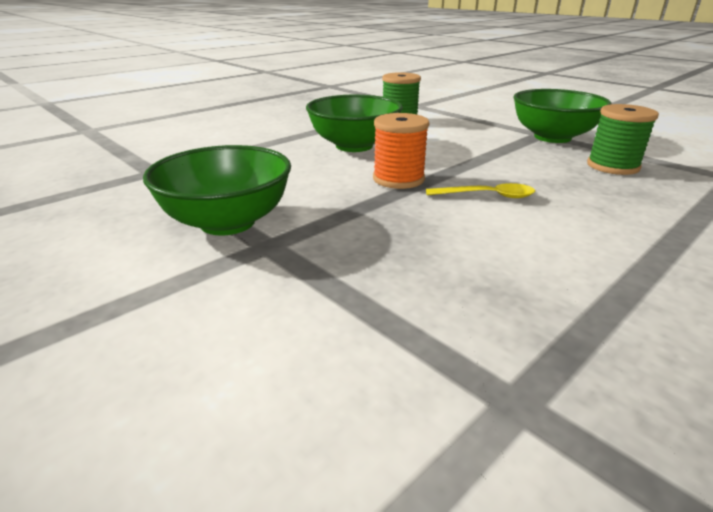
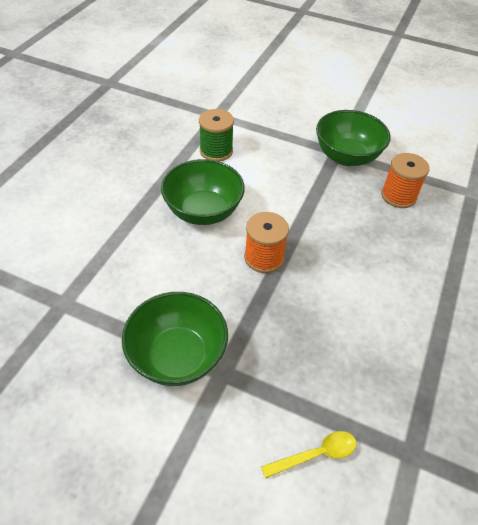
camera: 25 degrees left, 20 degrees up
yellow spoon [426,183,535,198] -> yellow spoon moved to [261,431,356,479]
green spool [587,104,659,175] -> orange spool [381,153,430,208]

